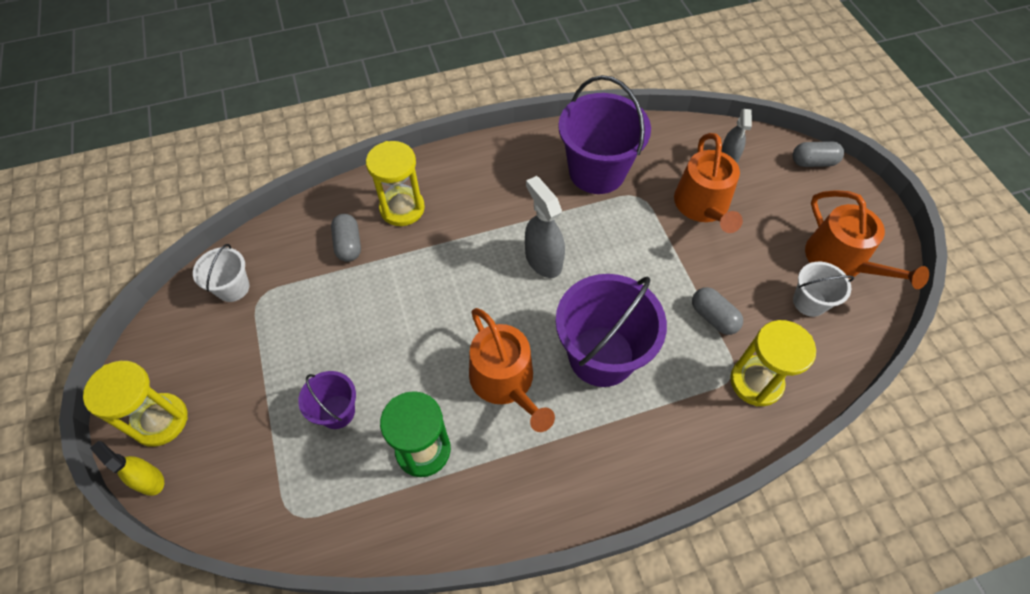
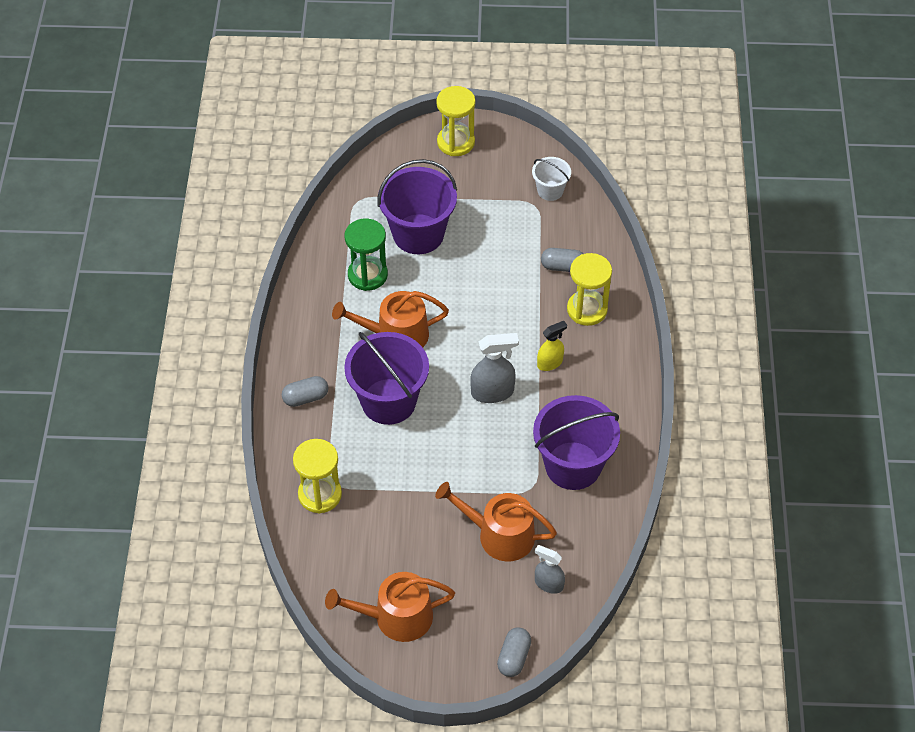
camera: 110 degrees right, 5 degrees down
yellow spray bottle [90,441,164,496] -> yellow spray bottle moved to [537,321,567,371]
purple bucket [298,371,356,429] -> purple bucket [377,159,457,254], size x1.94
grey capsule [692,287,743,335] -> grey capsule moved to [282,376,328,407]
white bucket [793,262,854,317] -> none

